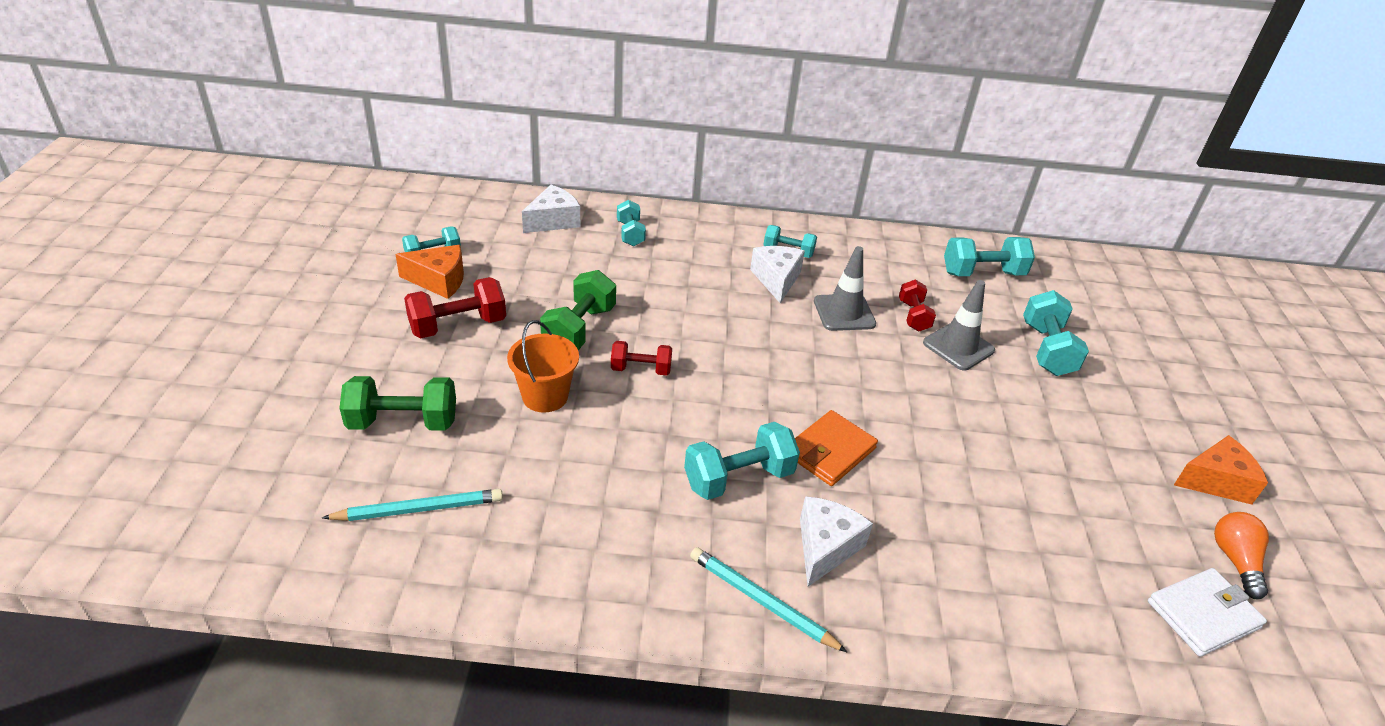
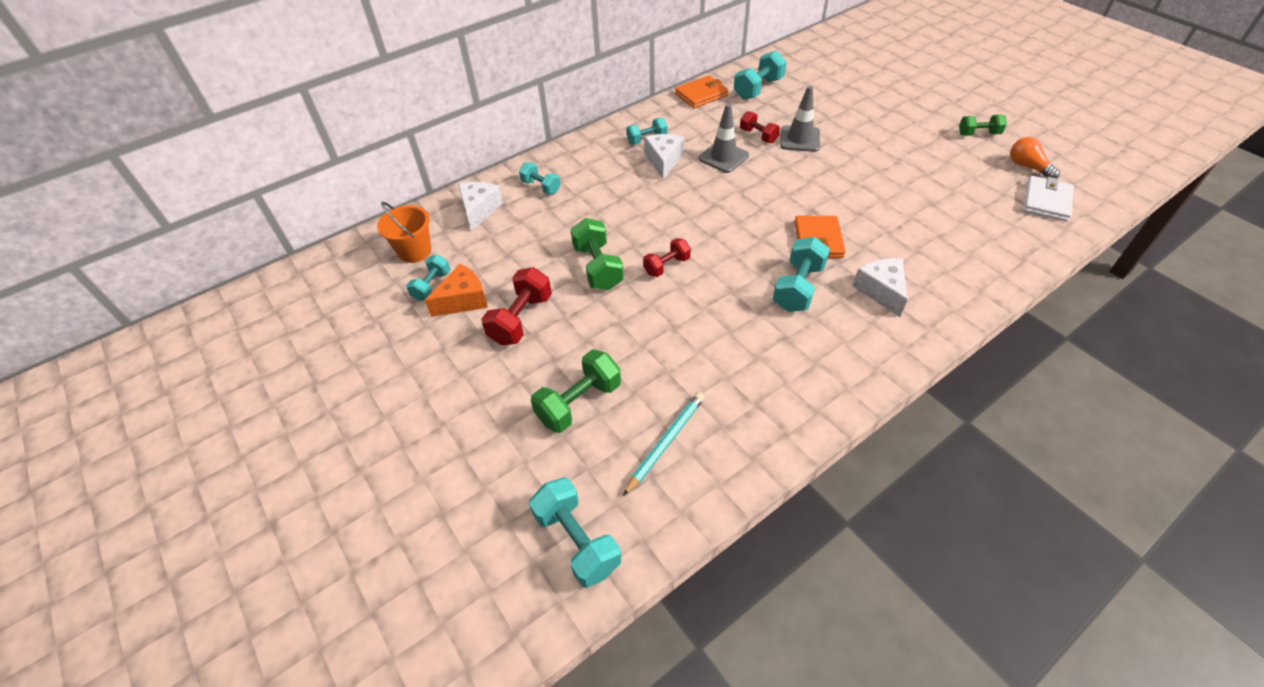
camera: 35 degrees left, 10 degrees up
orange bucket [507,320,579,413] -> orange bucket moved to [377,202,431,263]
turquoise pencil [690,547,847,652] -> none
white cheese [750,246,805,304] -> white cheese turned 45 degrees clockwise [644,134,685,179]
turquoise dumbbell [1023,290,1089,376] -> turquoise dumbbell moved to [529,478,621,588]
orange cheese [1174,435,1268,505] -> green dumbbell [959,115,1007,136]
none -> orange wallet [675,75,729,108]

